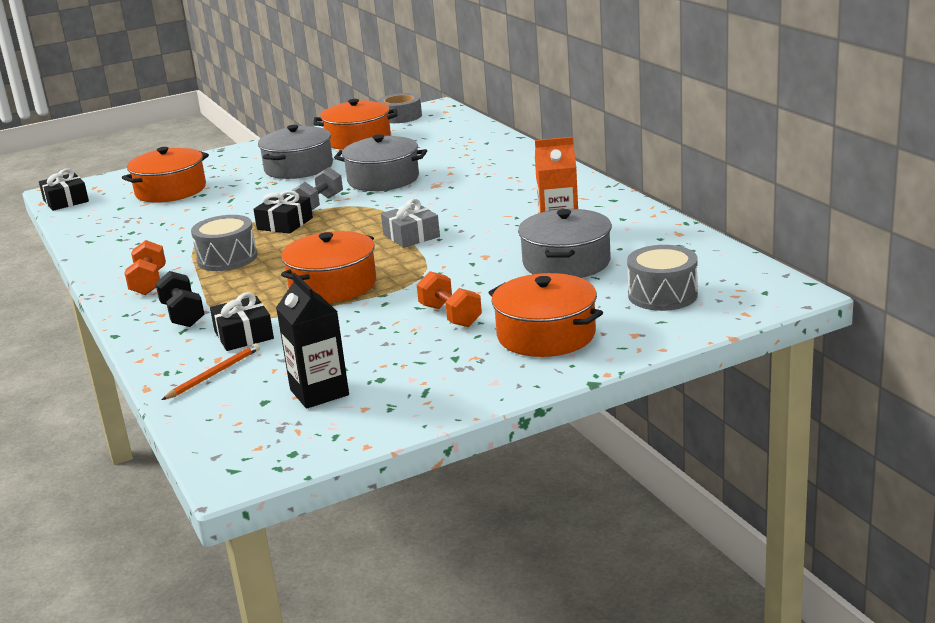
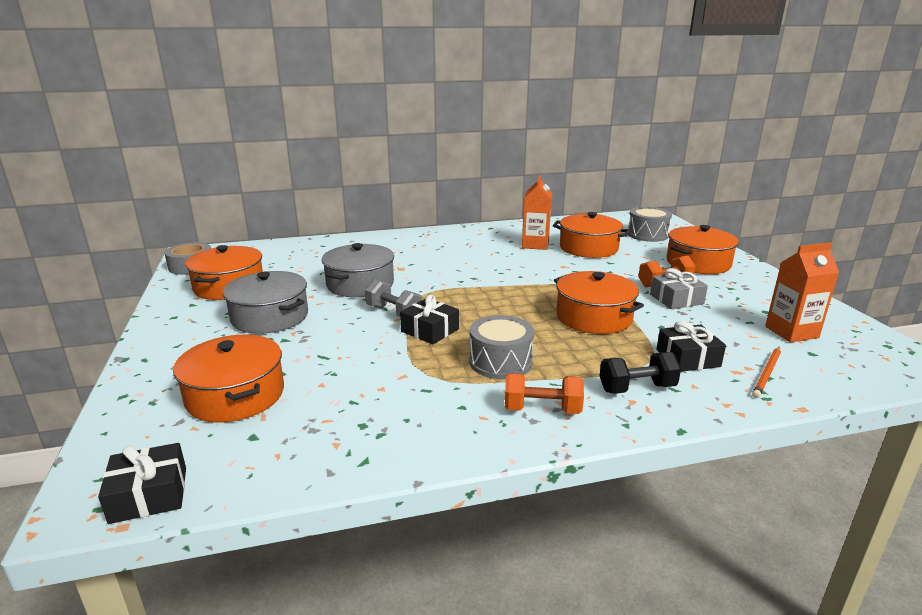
camera: 80 degrees left, 0 degrees up
orange pencil [162,343,260,400] -> orange pencil turned 105 degrees counterclockwise [752,347,781,398]
black carton [276,273,349,409] -> orange carton [765,243,839,342]
grey gift [381,199,440,248] -> grey gift moved to [650,268,708,309]
grey pot [518,209,612,278] -> orange pot [553,212,630,258]

